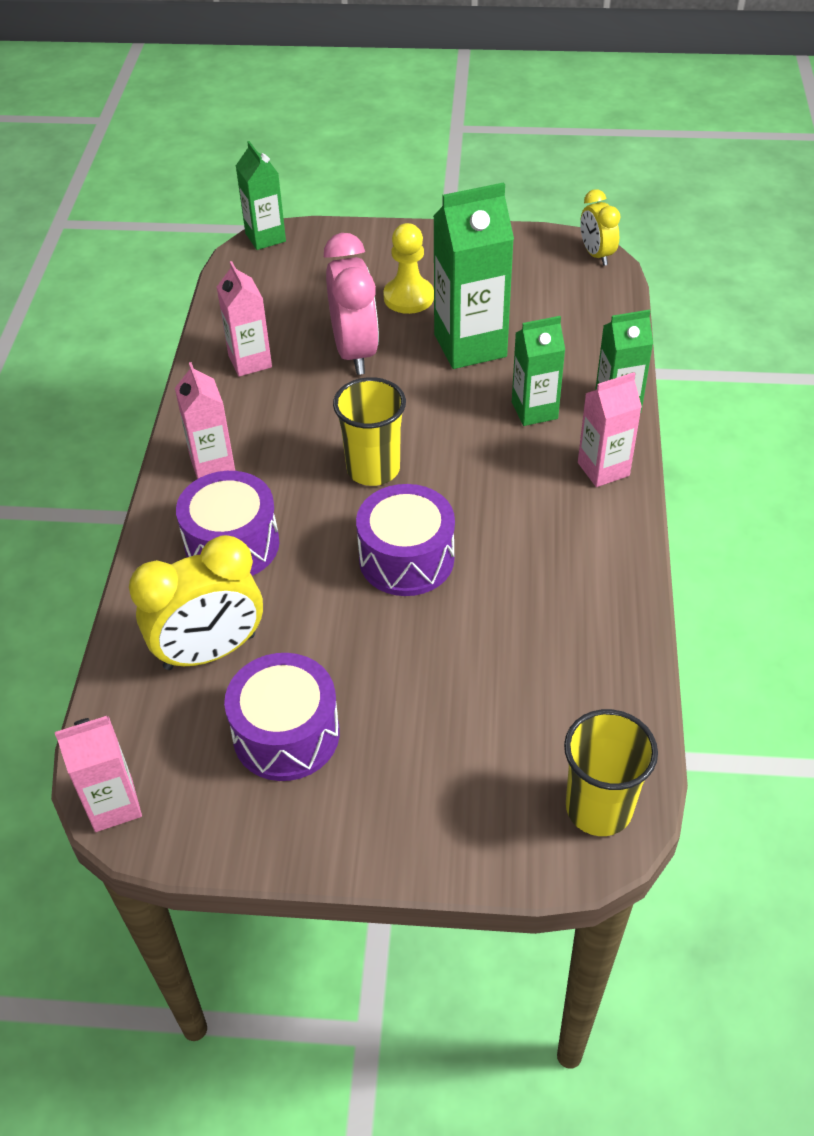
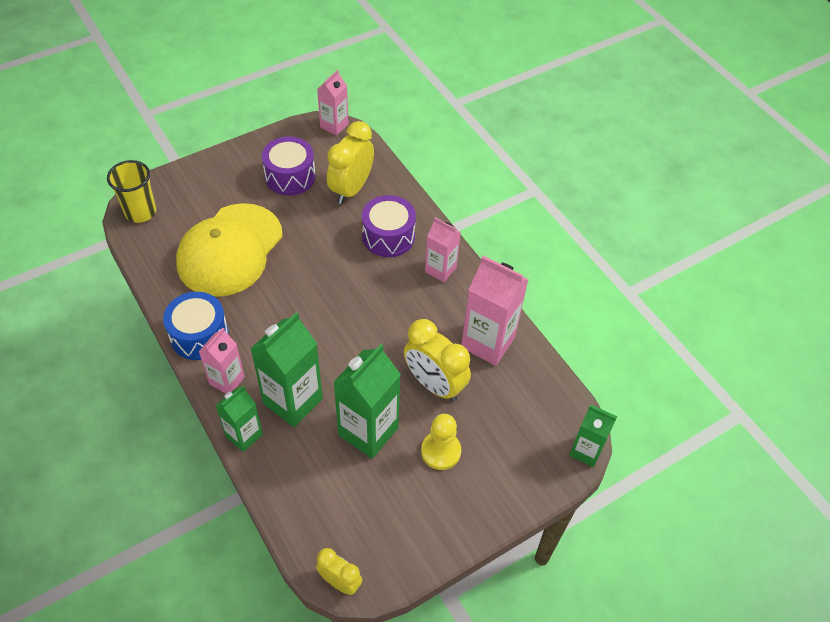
camera: 140 degrees right, 5 degrees up
pink carton [217,261,272,377] -> pink carton [461,256,528,366], size x1.65
pink clock [324,233,379,375] -> yellow clock [404,319,471,402]
yellow cup [333,377,406,486] -> none
purple drum [356,484,455,596] -> none
green carton [512,316,565,426] -> green carton [250,312,323,427], size x1.65
none -> blue drum [163,292,229,360]
none -> yellow cap [176,203,283,297]

